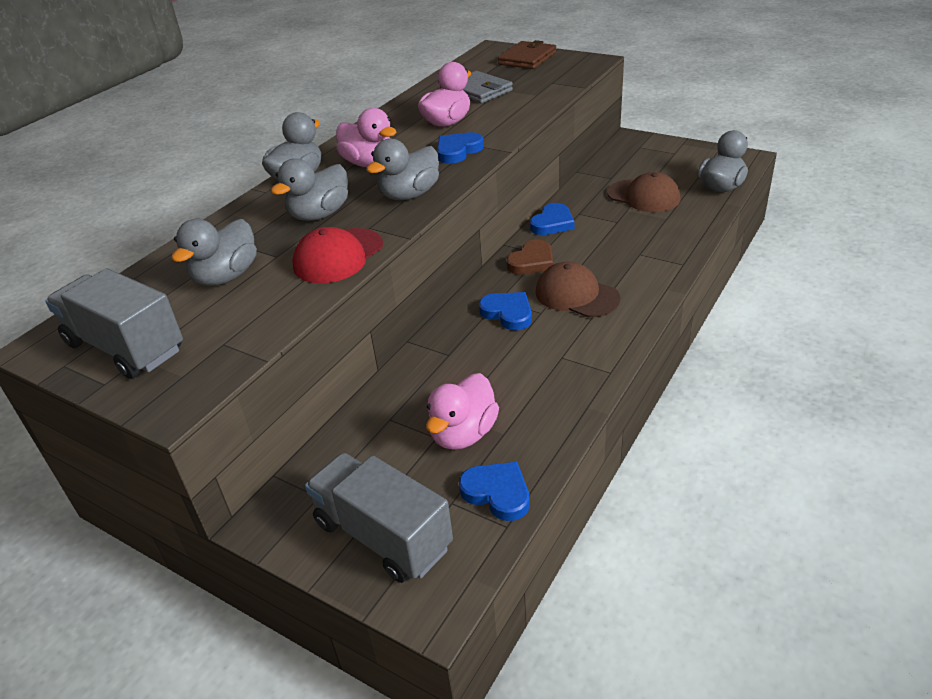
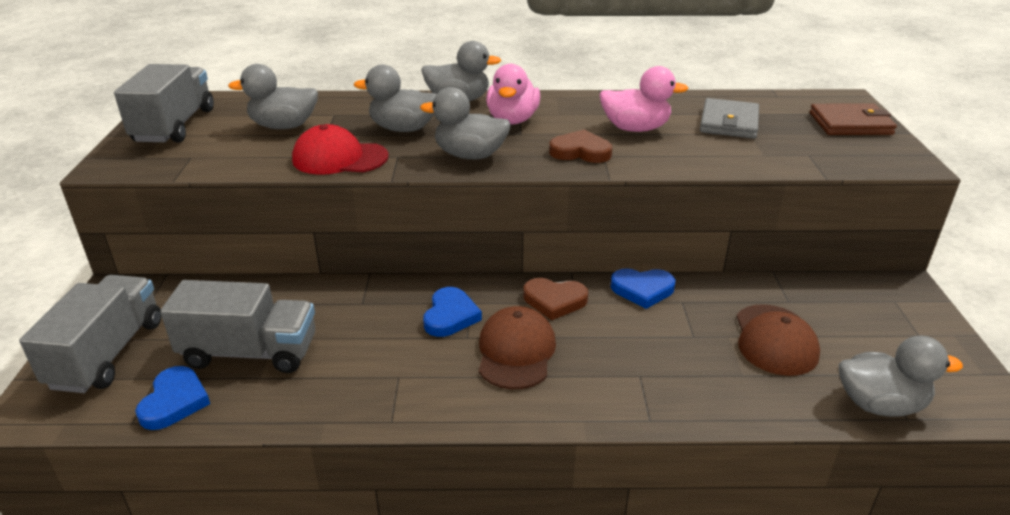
camera: 55 degrees right, 5 degrees down
pink duck [426,373,499,450] -> grey truck [160,280,315,373]
blue heart [437,132,484,164] -> brown heart [549,129,612,163]

